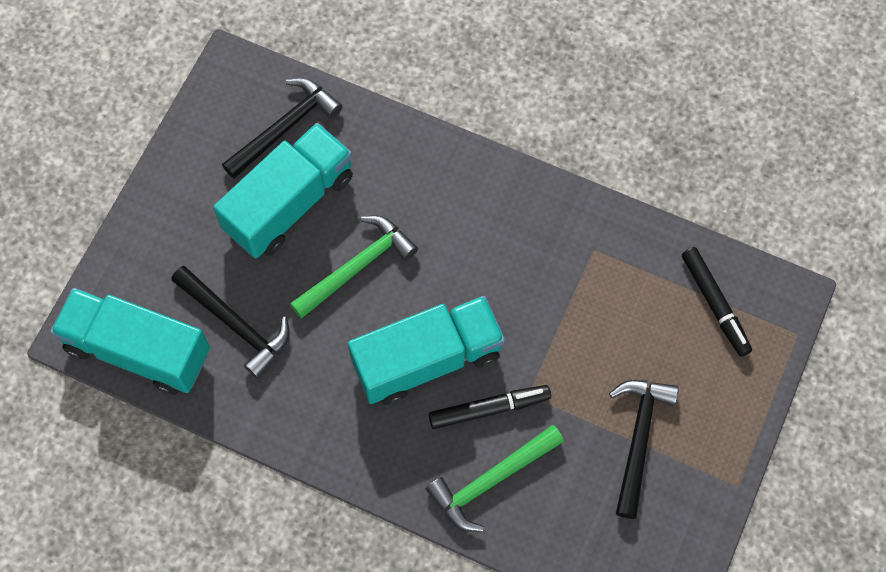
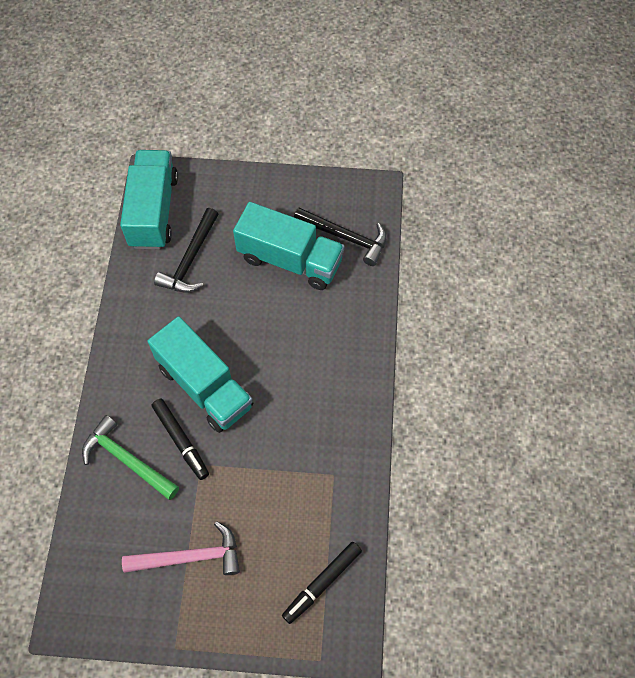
camera: 70 degrees right, 5 degrees down
green hammer [290,215,418,319] -> none
black hammer [609,380,679,519] -> pink hammer [122,521,240,575]

